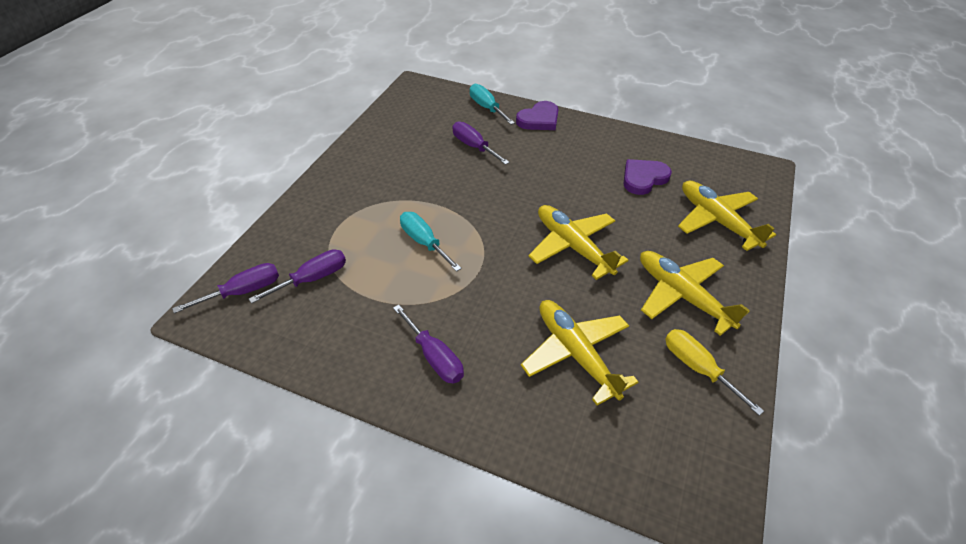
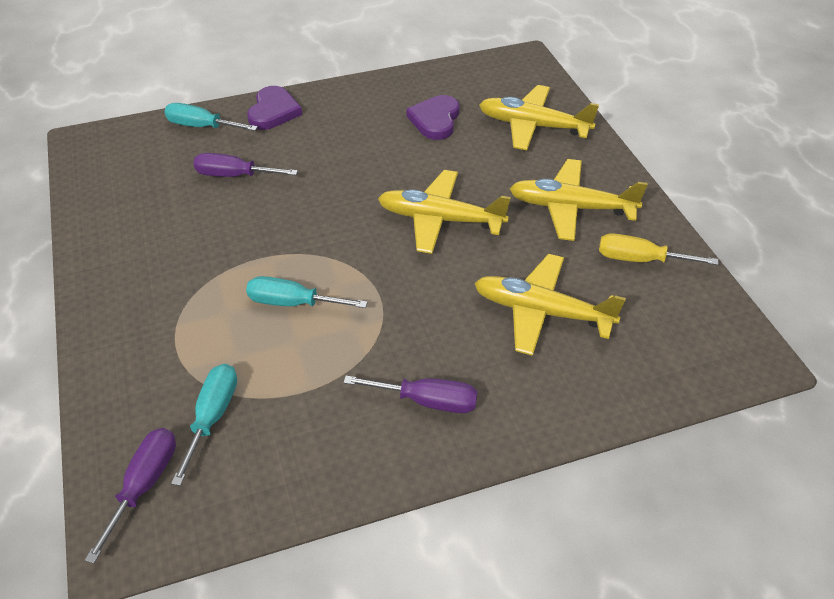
camera: 40 degrees left, 0 degrees up
purple screwdriver [249,249,346,304] -> turquoise screwdriver [171,364,237,486]

